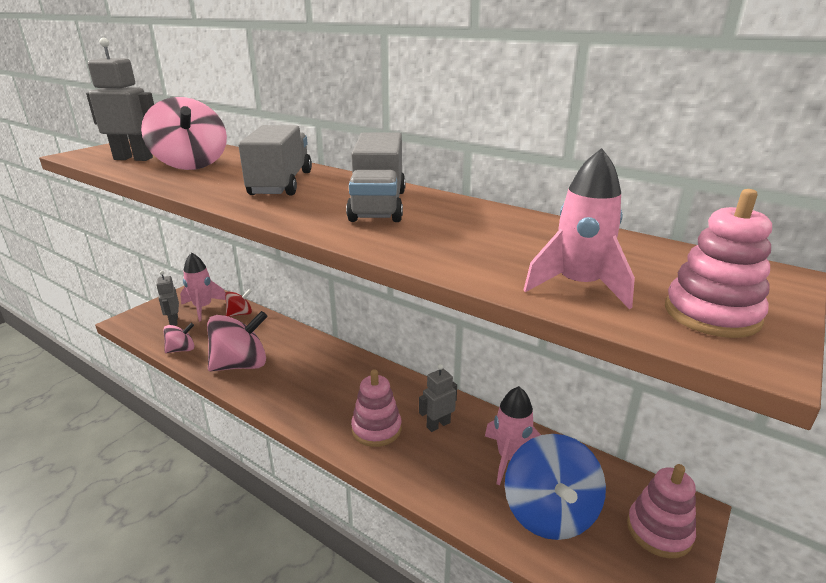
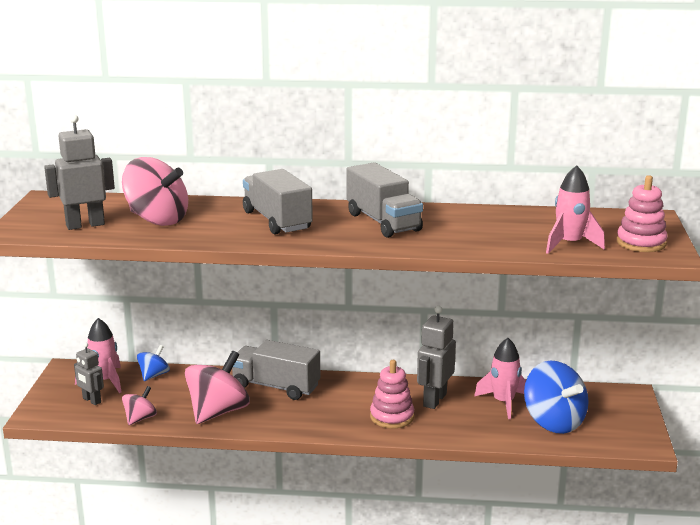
camera: 30 degrees left, 5 degrees down
red spinning top [225,289,252,317] -> blue spinning top [137,345,170,381]
grey robot [419,364,457,432] -> grey robot [417,306,456,409], size x1.61
pink stacking toy [627,464,696,558] -> none
none -> grey truck [232,340,320,400]

